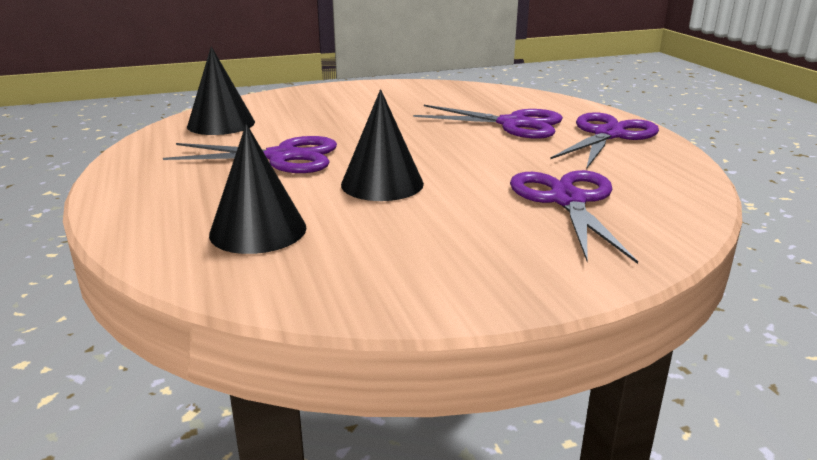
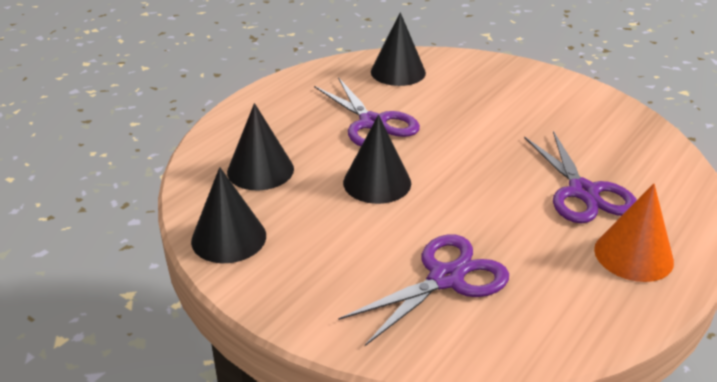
camera: 55 degrees right, 10 degrees up
purple scissors [550,112,659,169] -> orange cone [594,184,674,282]
none -> black cone [191,167,266,263]

